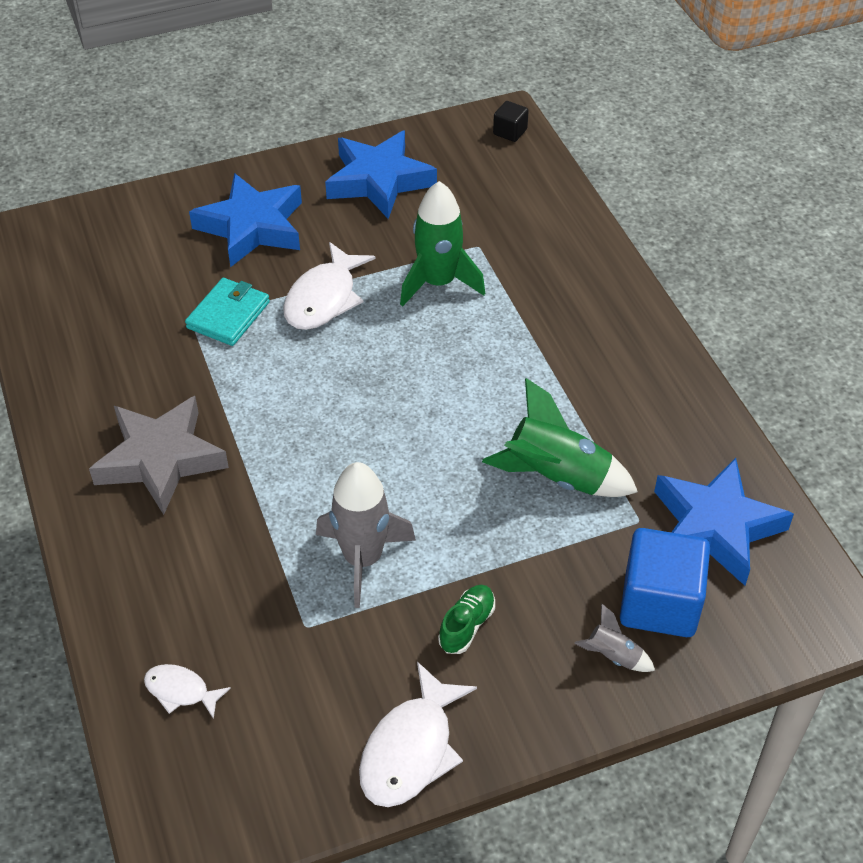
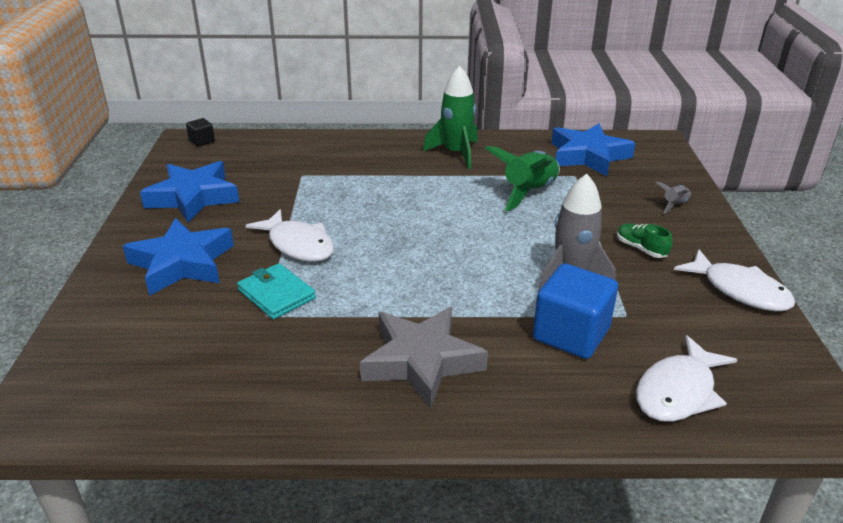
camera: 70 degrees left, 15 degrees down
white fish [144,664,231,719] -> white fish [636,335,737,422], size x1.81
green rocket [400,181,485,307] -> green rocket moved to [423,65,477,169]
blue cube [620,528,710,637] -> blue cube moved to [533,263,618,359]

